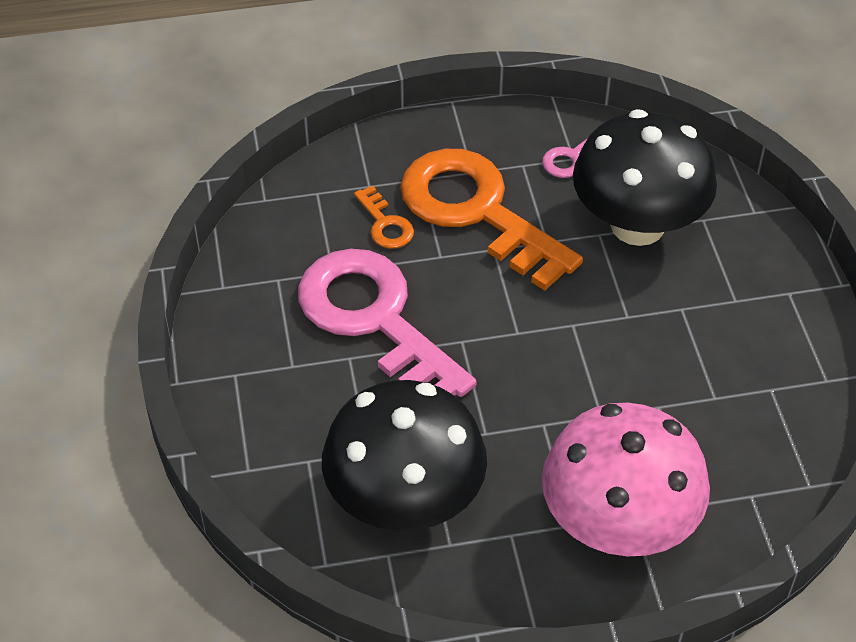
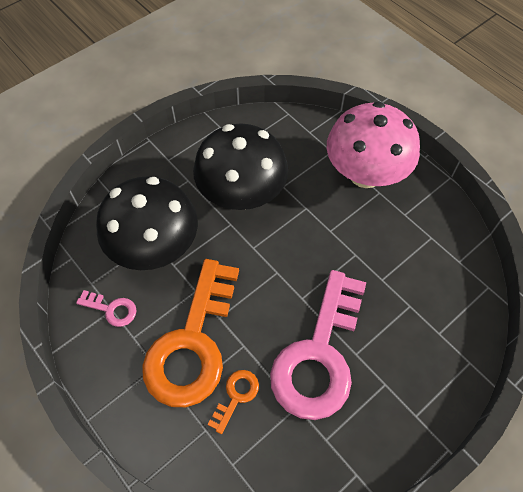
camera: 120 degrees left, 10 degrees up
black mushroom [322,380,487,531] -> black mushroom moved to [193,123,288,210]

